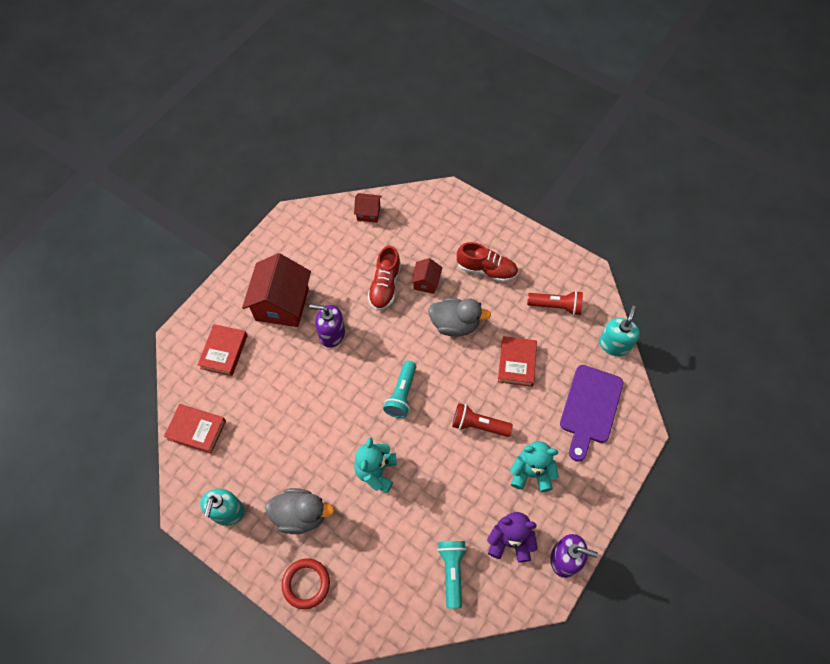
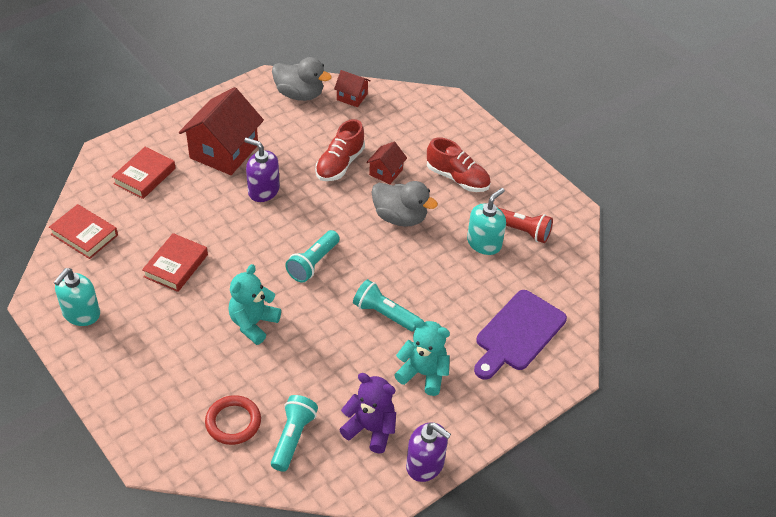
camera: 15 degrees right, 15 degrees down
grey duck [265,488,334,534] -> grey duck moved to [272,57,332,101]
red ring [282,558,330,609] -> red ring moved to [205,395,261,445]
red flashlight [452,403,513,437] -> turquoise flashlight [353,279,420,332]
red book [498,336,537,387] -> red book moved to [142,233,208,292]
turquoise soap dispenser [599,306,640,356] -> turquoise soap dispenser moved to [467,188,506,255]

